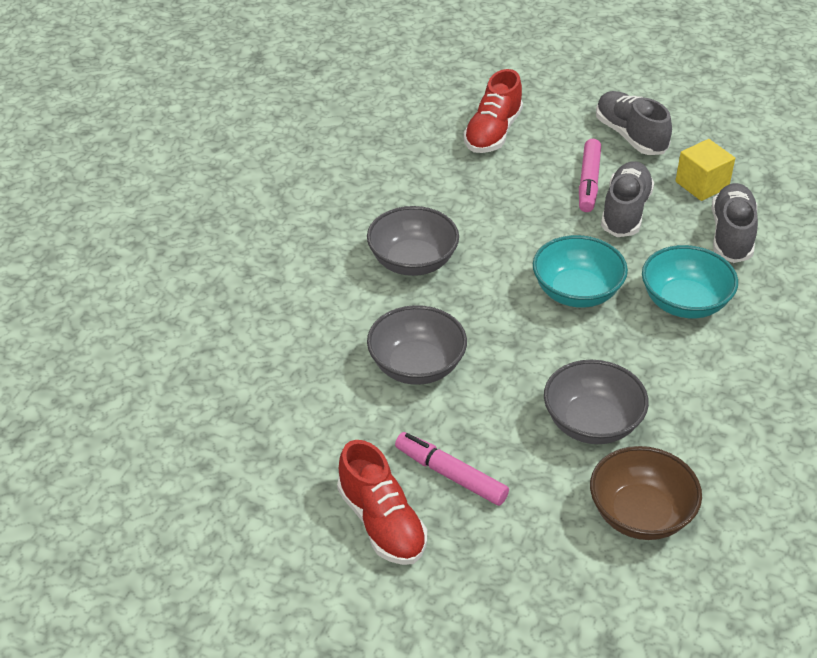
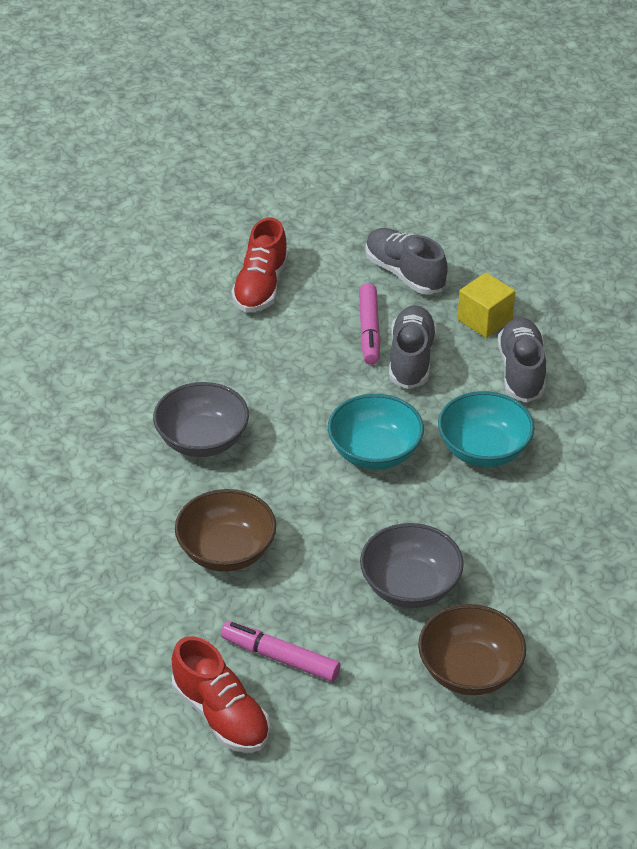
camera: 10 degrees left, 0 degrees up
grey bowl [367,305,467,385] -> brown bowl [175,489,276,572]

